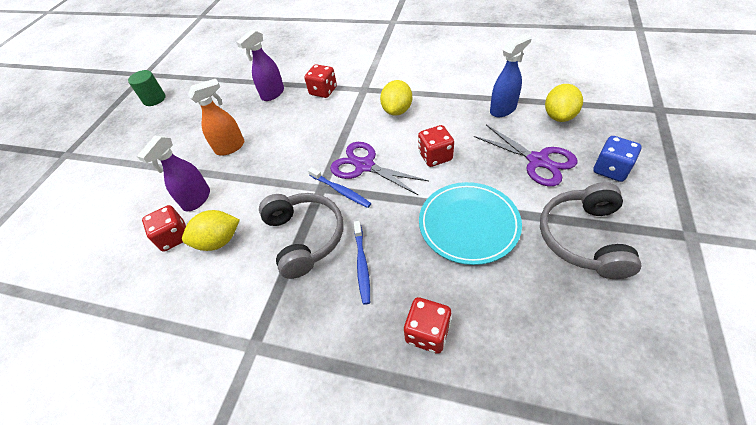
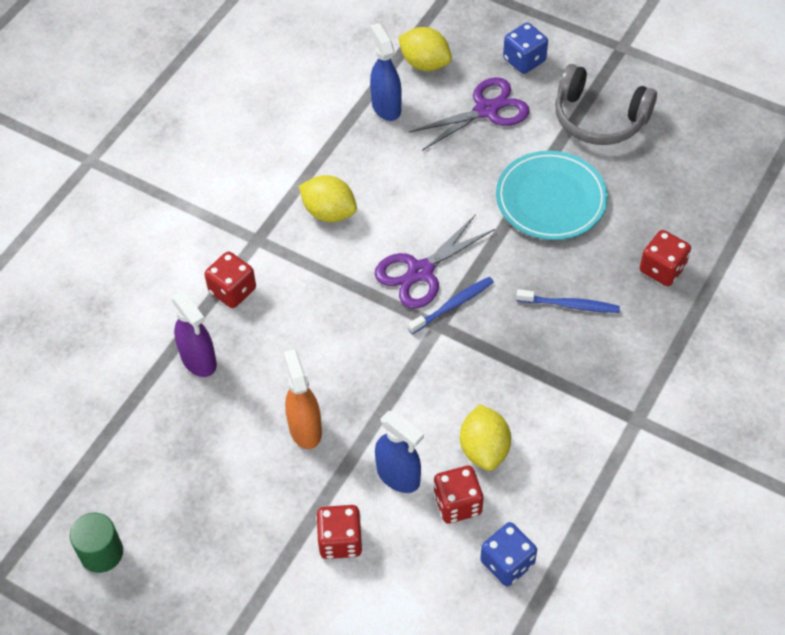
camera: 80 degrees left, 5 degrees up
purple spray bottle [137,136,210,212] -> blue spray bottle [375,411,424,493]
grey headphones [259,193,343,279] -> none
red dice [418,125,454,167] -> red dice moved to [316,505,363,559]
none -> blue dice [480,522,537,586]

